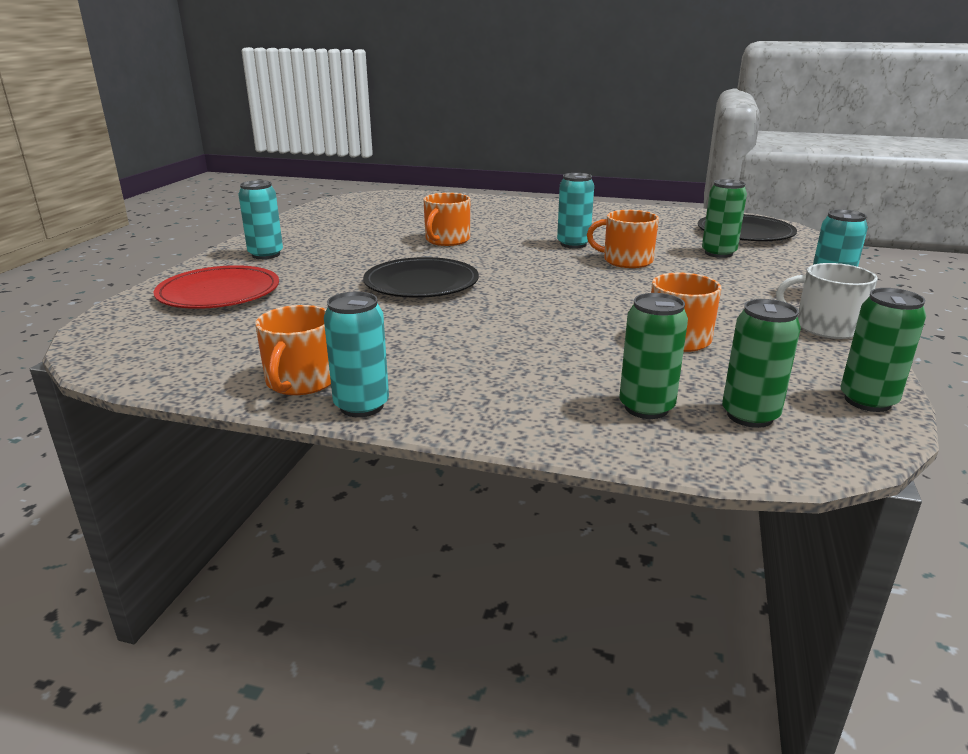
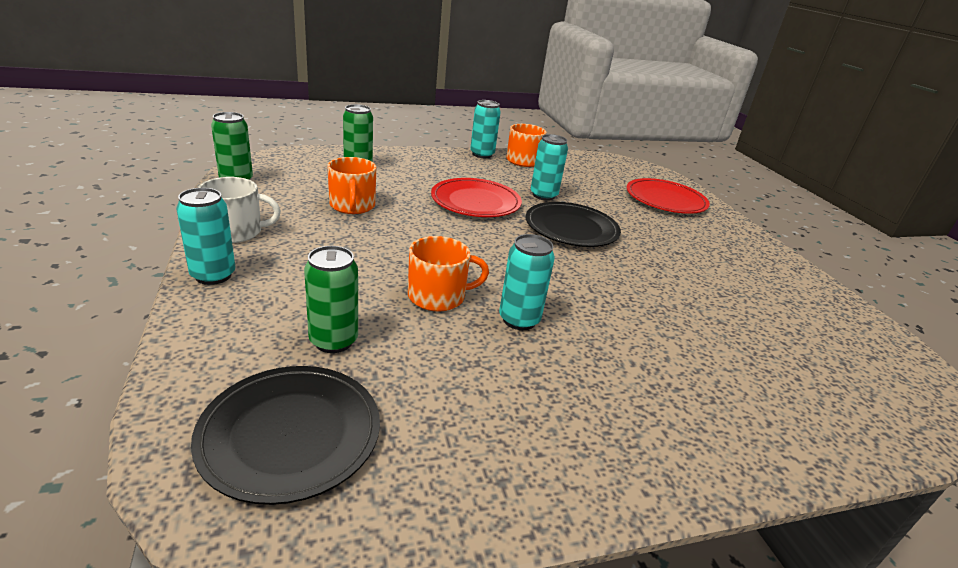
camera: 145 degrees right, 5 degrees up
turquoise can [238,180,283,259] -> turquoise can moved to [531,134,568,201]
orange mug [423,193,470,246] -> none
green can [722,299,801,428] -> none
none -> red plate [431,178,522,217]

